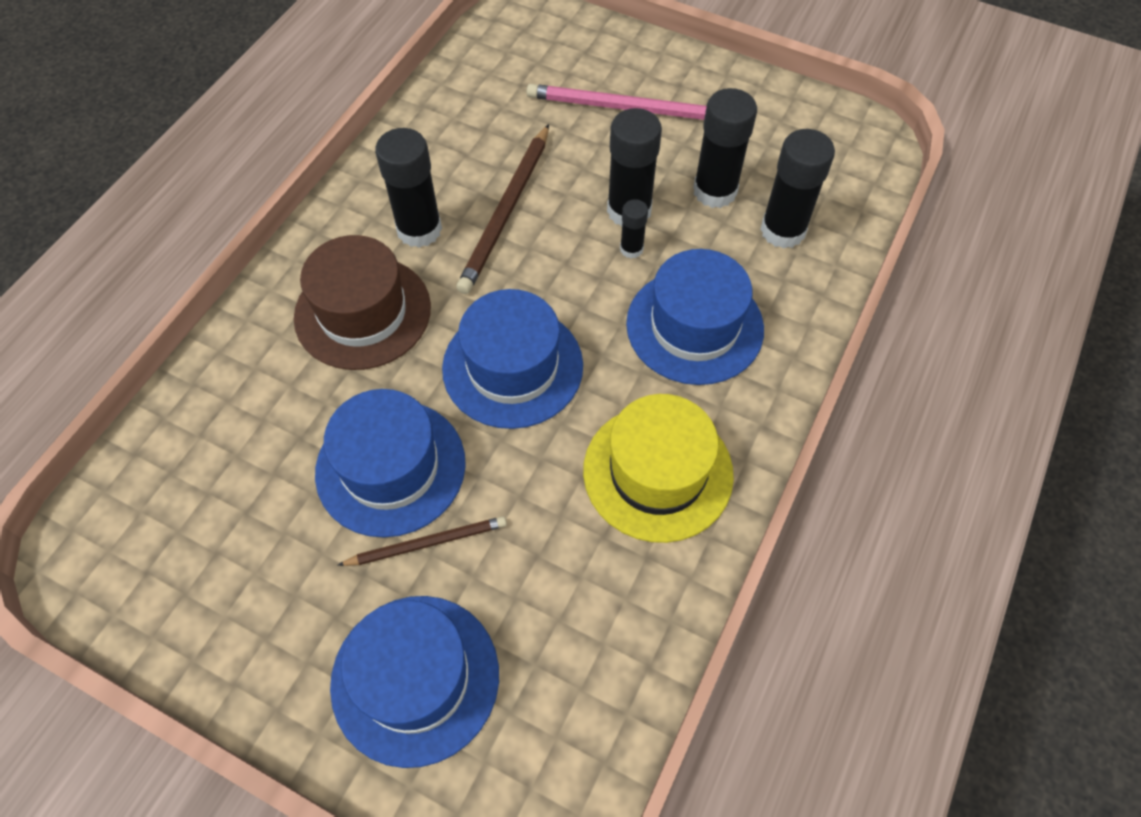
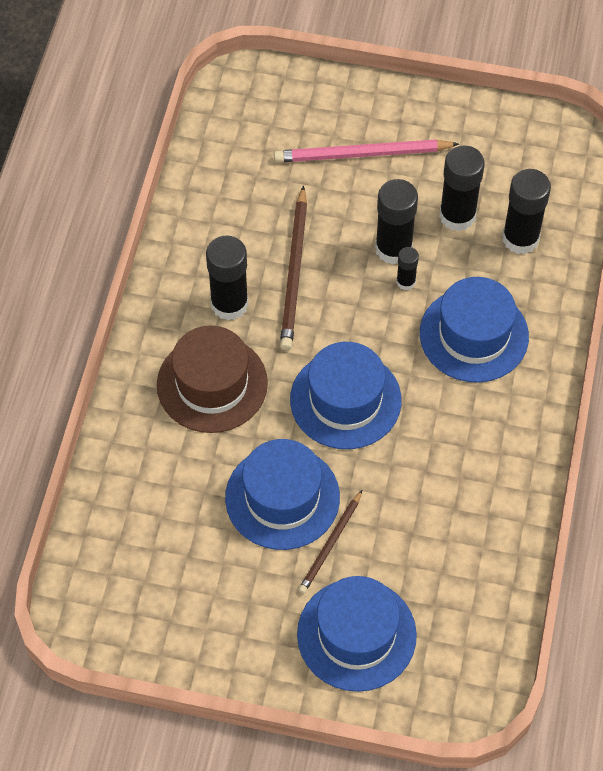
camera: 15 degrees left, 0 degrees up
brown pencil [338,516,507,566] -> brown pencil turned 150 degrees clockwise [298,490,362,594]
yellow hat [583,394,734,543] -> none

